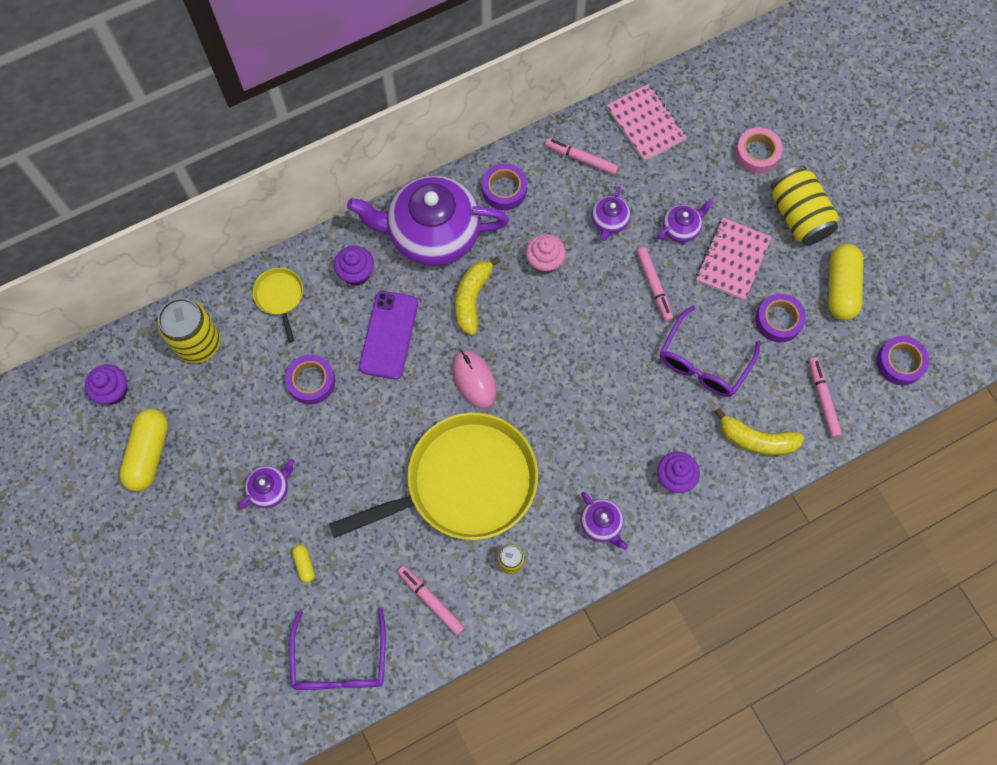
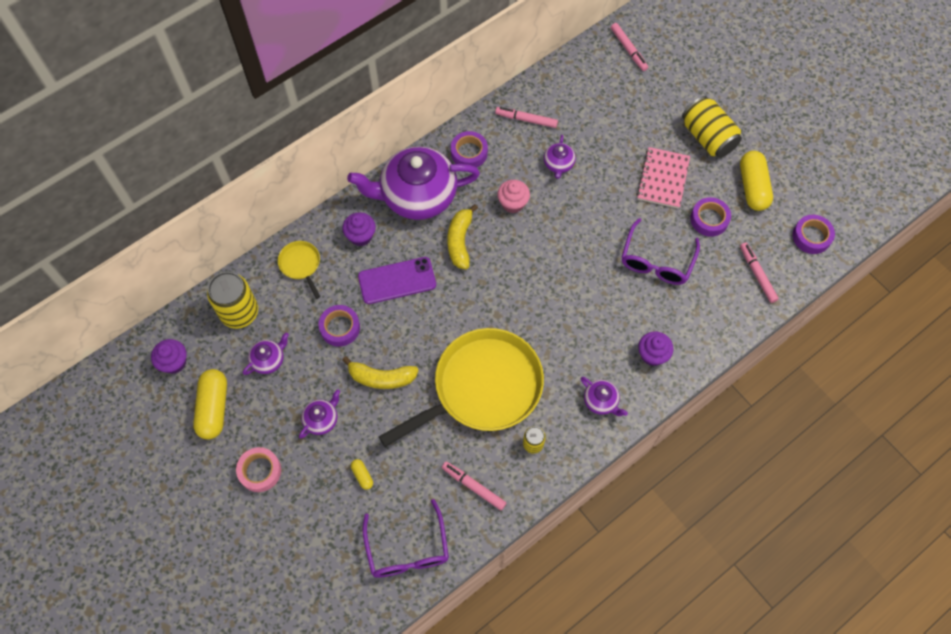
camera: 10 degrees left, 5 degrees down
purple phone [359,291,418,379] -> purple phone turned 75 degrees clockwise [358,257,436,304]
pink mouse [453,350,496,409] -> none
pink notebook [606,84,687,161] -> none
pink marker [637,247,673,322] -> pink marker moved to [611,23,648,71]
purple teapot [657,199,714,243] -> purple teapot moved to [243,332,289,375]
yellow banana [715,408,804,456] -> yellow banana moved to [342,356,419,389]
pink tape [735,127,783,174] -> pink tape moved to [236,447,281,492]

